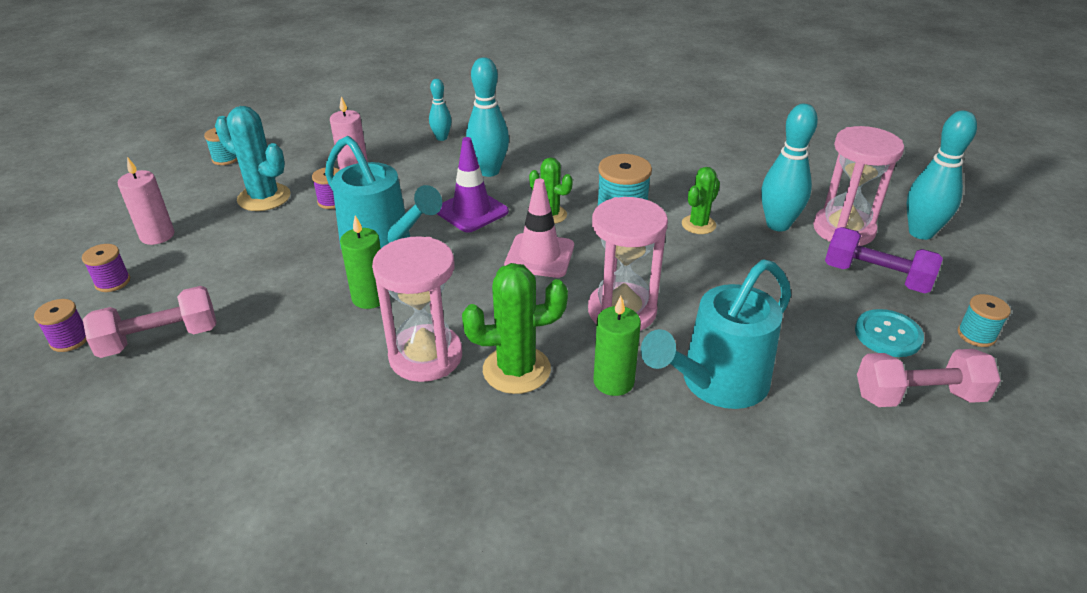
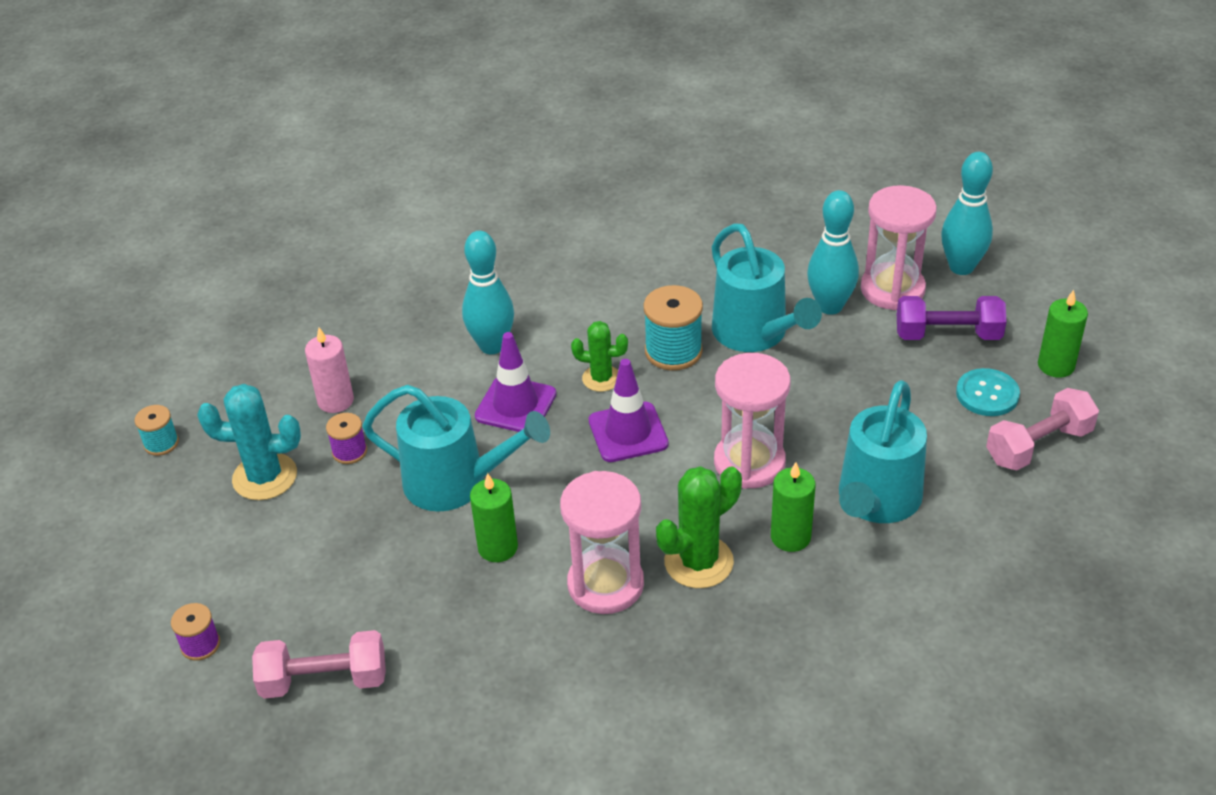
camera: 25 degrees left, 5 degrees up
purple spool [34,299,87,352] -> none
pink dumbbell [83,286,217,358] -> pink dumbbell turned 45 degrees clockwise [252,630,386,699]
pink candle [118,157,174,245] -> none
turquoise bowling pin [429,79,452,141] -> none
pink traffic cone [504,178,574,278] -> purple traffic cone [589,359,669,462]
green cactus [682,167,720,234] -> turquoise watering can [712,223,822,352]
turquoise spool [958,294,1011,347] -> green candle [1038,290,1088,378]

